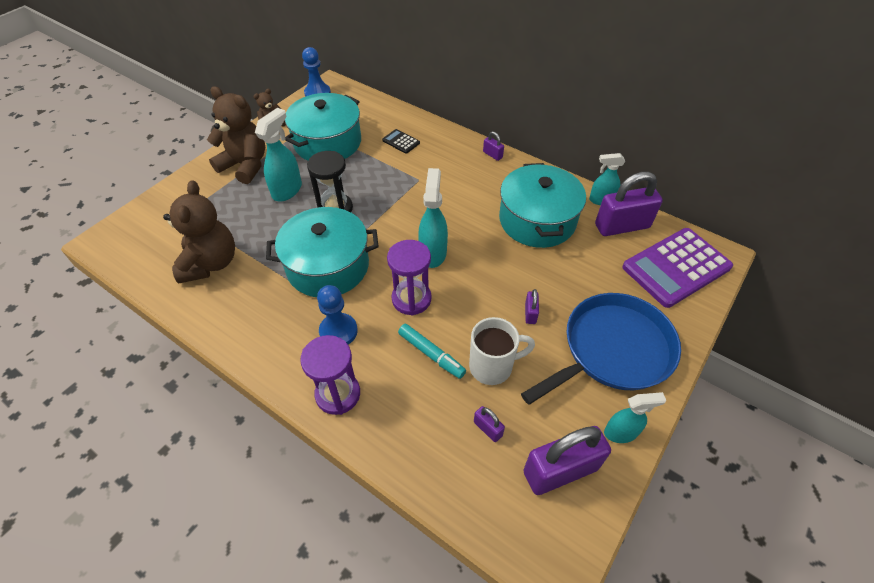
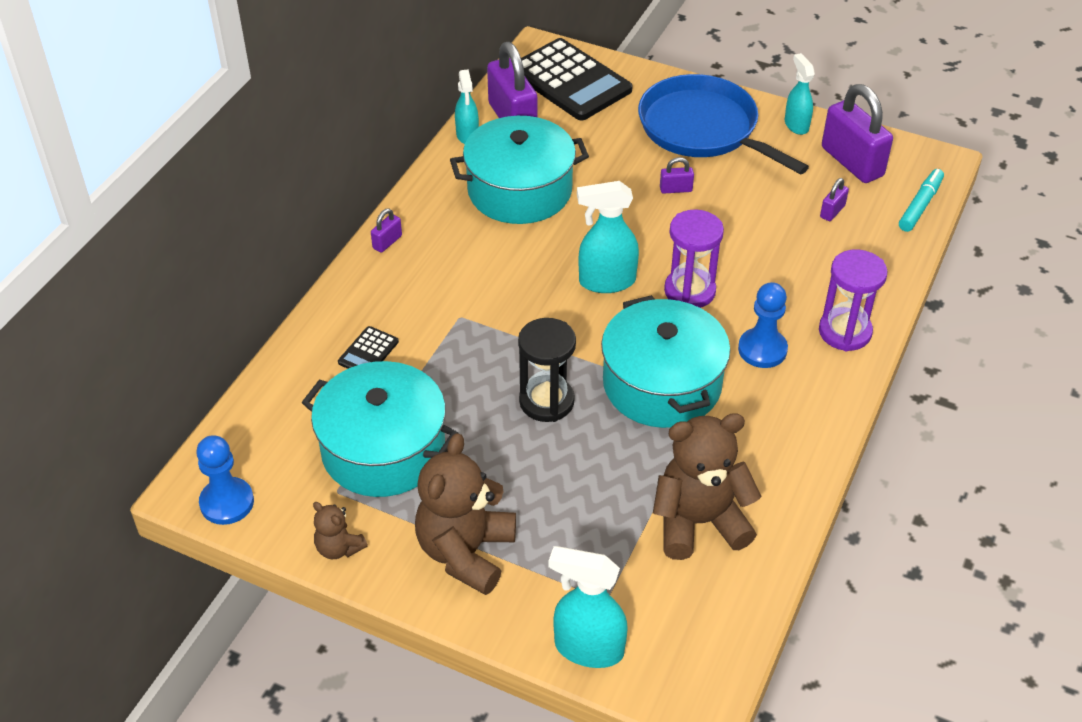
camera: 100 degrees left, 5 degrees down
turquoise spray bottle [255,108,302,202] -> turquoise spray bottle moved to [549,546,628,668]
turquoise marker [398,324,466,379] -> turquoise marker moved to [899,169,944,232]
white mug [469,317,535,385] -> none
purple calculator [622,228,733,308] -> black calculator [521,38,633,121]

